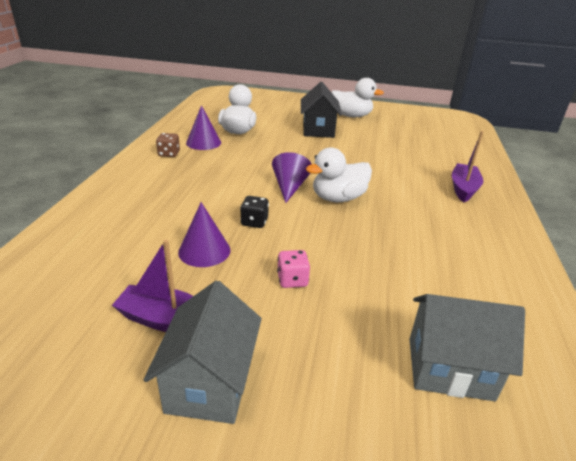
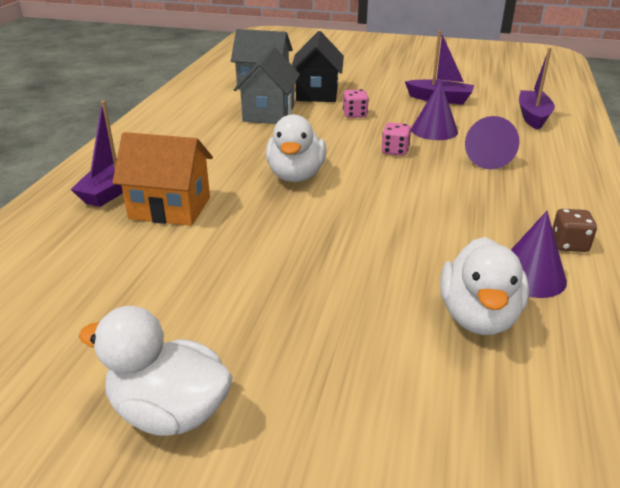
camera: 175 degrees left, 0 degrees up
grey house [144,281,262,424] -> grey house moved to [234,47,300,124]
black dice [240,196,269,228] -> pink dice [382,122,411,156]
purple cone [272,152,311,203] -> purple cone moved to [465,116,520,169]
black house [301,82,342,138] -> black house moved to [292,31,344,102]
white duck [306,147,372,202] -> white duck turned 120 degrees clockwise [266,114,326,182]
none -> orange house [112,132,213,226]
none -> purple boat [519,48,555,130]

